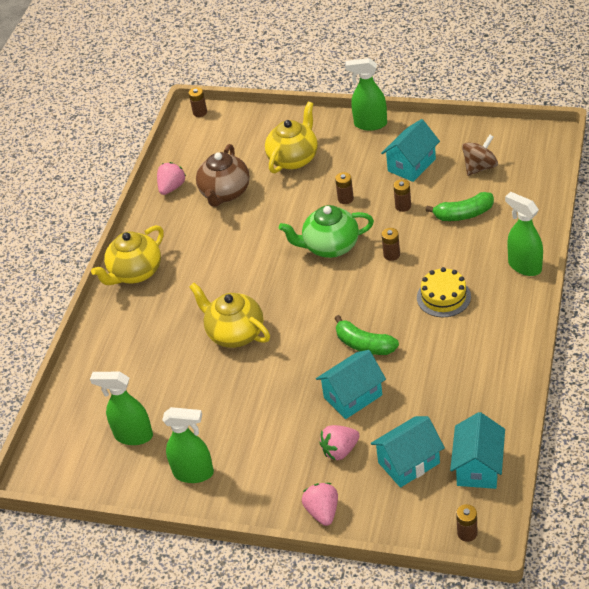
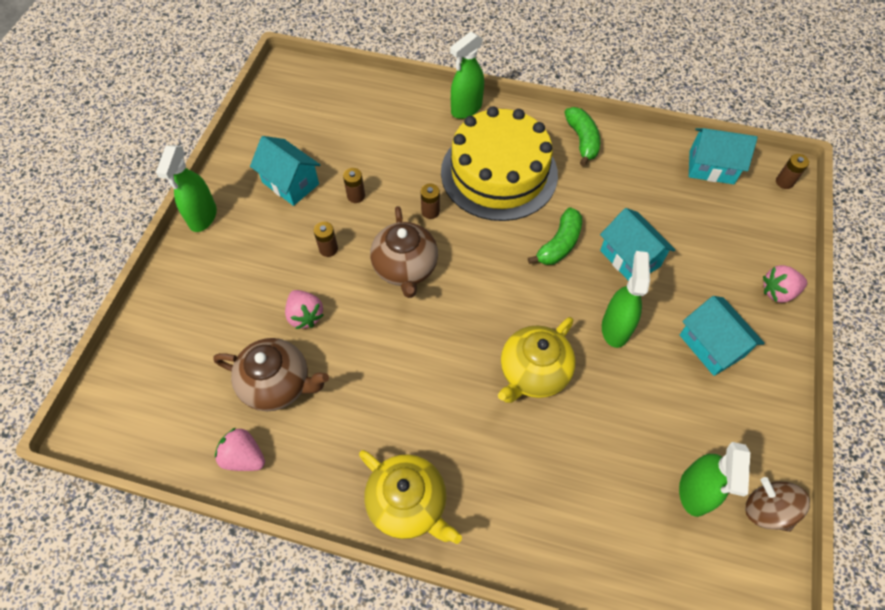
camera: 95 degrees left, 15 degrees up
green spray bottle [162,407,214,483] -> green spray bottle moved to [602,251,650,348]
brown battery [189,87,207,117] -> none
yellow teapot [265,102,318,173] -> none
green teapot [279,205,374,258] -> brown teapot [370,206,438,298]
pink strawberry [319,425,360,461] -> pink strawberry moved to [285,290,324,329]
turquoise house [371,416,445,488] -> turquoise house moved to [680,296,765,376]
yellow cake [417,267,471,317] -> yellow cake [441,106,558,221], size x2.11
green banana [426,192,494,221] -> green banana moved to [564,107,600,166]
brown spinning top [462,135,498,176] -> brown spinning top moved to [745,477,810,532]

